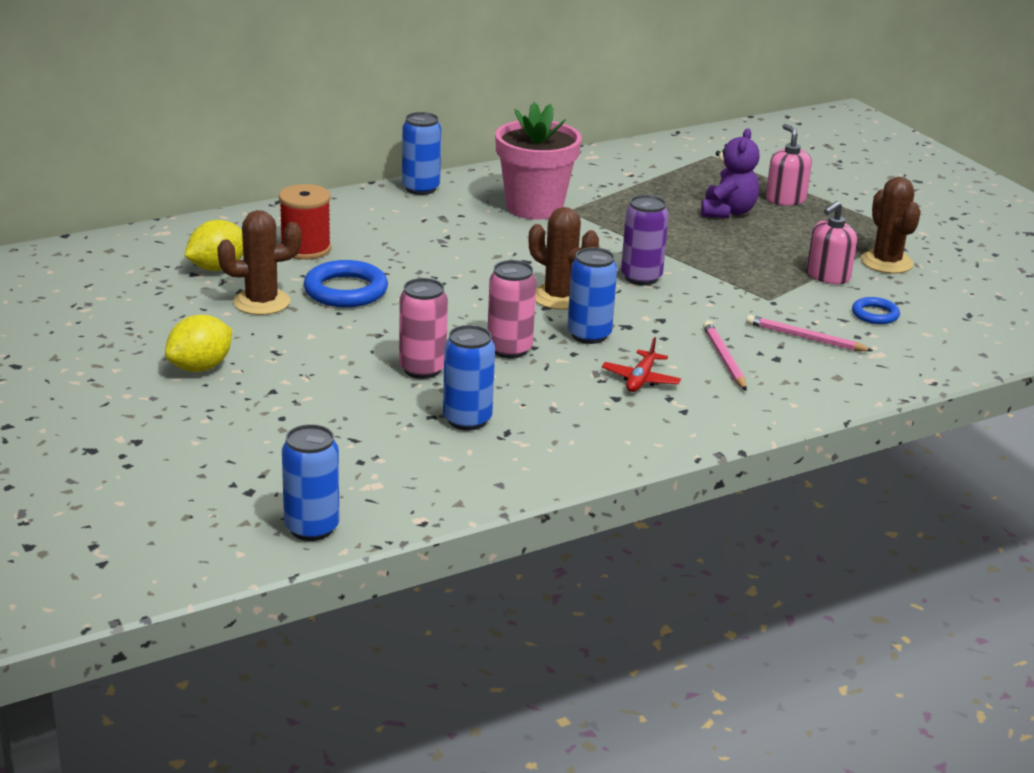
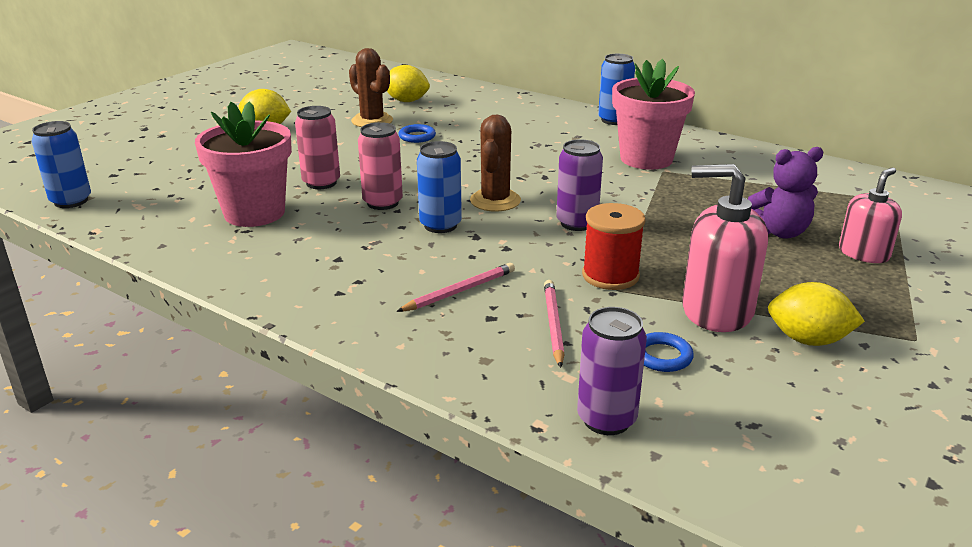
camera: 65 degrees right, 0 degrees up
red spool [279,184,331,260] -> red spool moved to [582,203,646,290]
blue ring [304,260,388,307] -> blue ring [398,124,436,143], size x0.57
blue can [443,325,495,430] -> pink flower pot [195,101,292,227]
red plane [602,337,681,392] -> none
pink soap dispenser [807,201,857,284] -> pink soap dispenser [682,164,768,332], size x1.58
brown cactus [861,177,921,274] -> yellow lemon [768,282,865,346]
none -> purple can [577,307,647,435]

